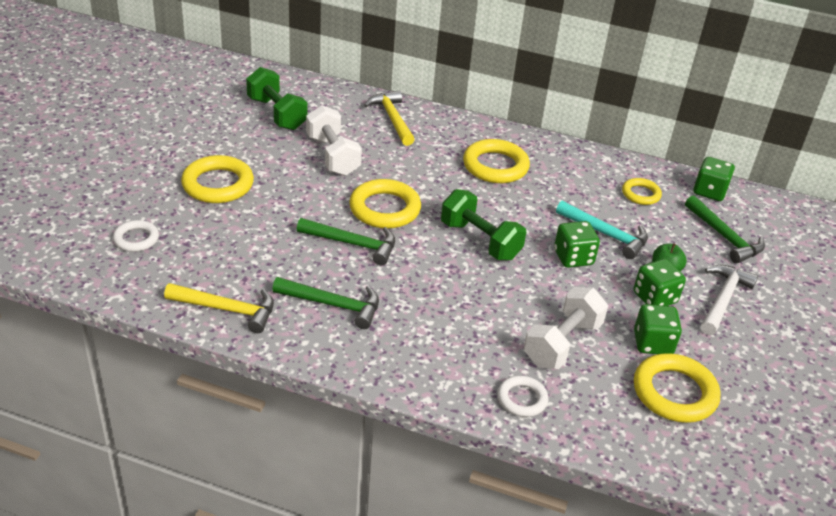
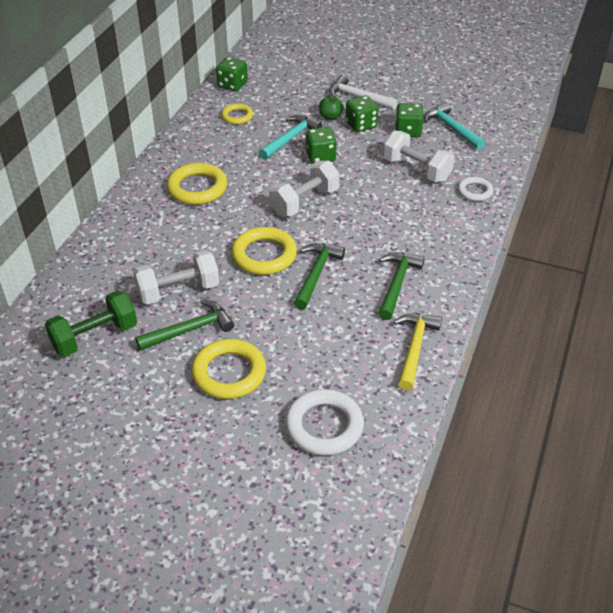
camera: 85 degrees left, 5 degrees up
white ring [113,220,159,252] -> white ring [285,389,364,456], size x1.72
yellow hammer [364,91,415,146] -> none
green dumbbell [441,189,526,261] -> white dumbbell [269,161,339,216]
yellow ring [634,353,720,423] -> turquoise hammer [424,102,486,150]
green hammer [685,195,765,263] -> green hammer moved to [135,300,234,351]

